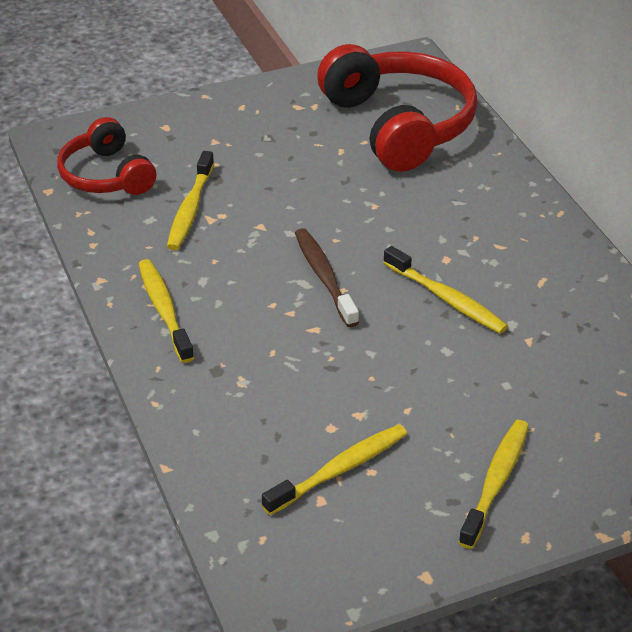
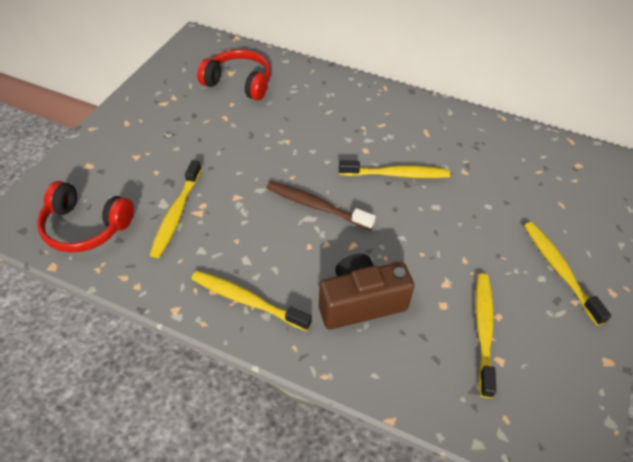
camera: 45 degrees left, 10 degrees up
yellow toothbrush [167,151,214,250] -> yellow toothbrush turned 45 degrees clockwise [150,160,202,258]
red headphones [317,44,478,172] -> red headphones [197,49,271,100], size x0.59
none -> brown camera [319,254,415,329]

